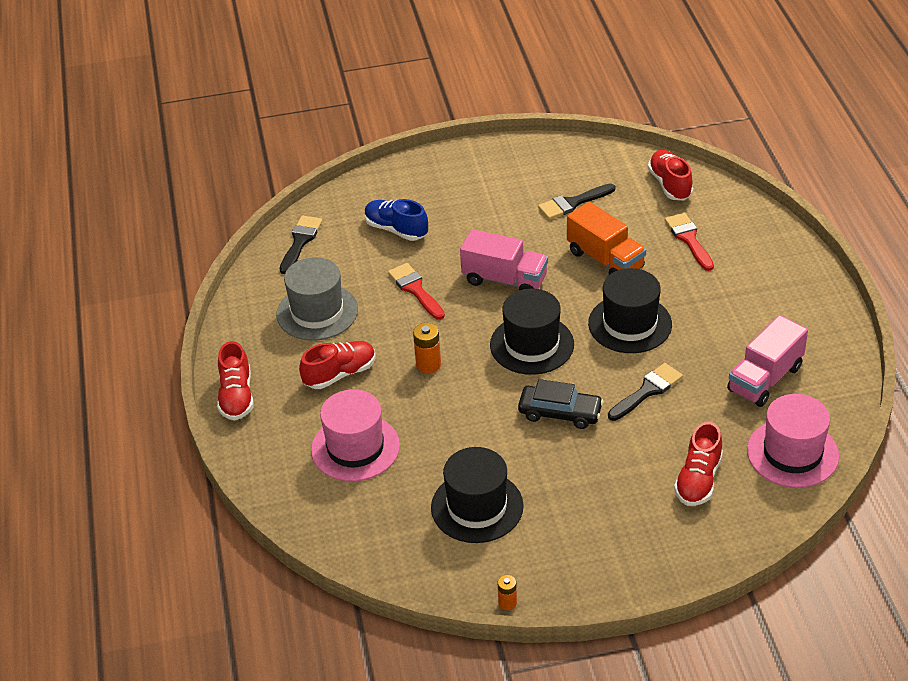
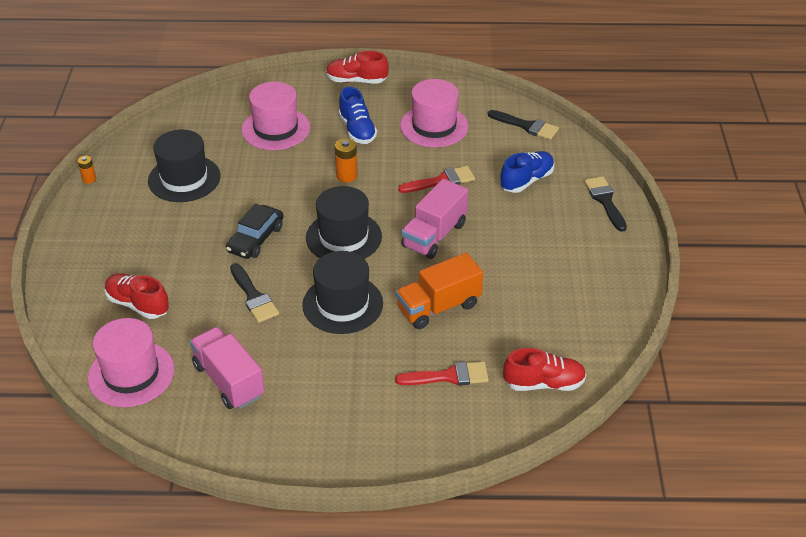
camera: 100 degrees right, 0 degrees up
grey hat [276,257,358,341] -> pink hat [400,79,468,147]
red shoe [299,341,376,389] -> blue shoe [338,87,377,144]
black brush [538,183,616,220] -> black brush moved to [584,176,627,232]

